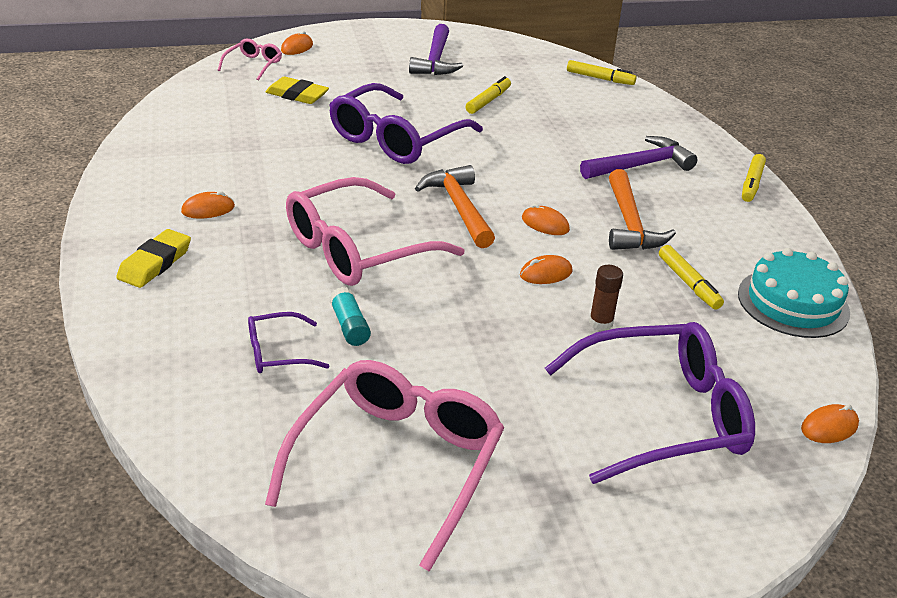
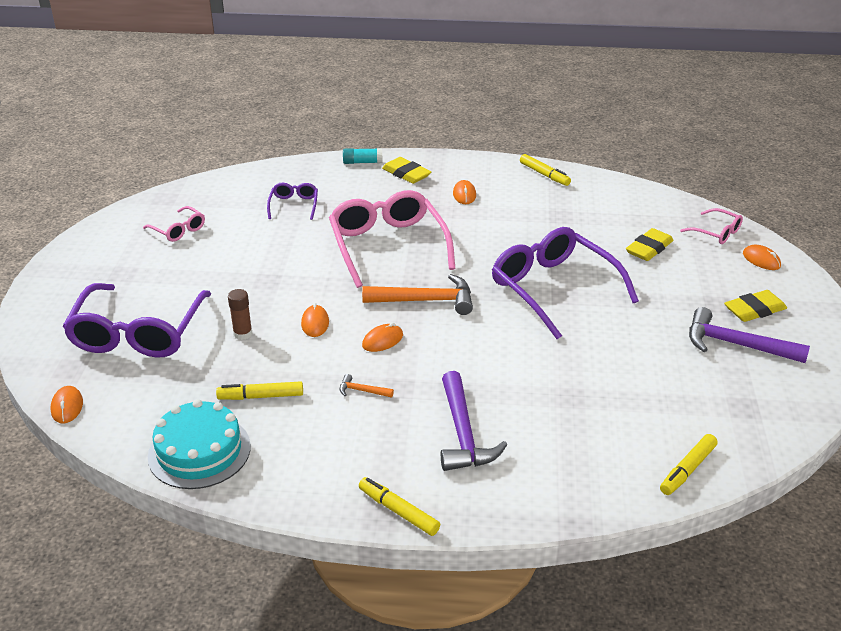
camera: 110 degrees right, 0 degrees up
pink glasses [265,360,504,572] -> pink glasses [143,206,205,242], size x0.47
turquoise glue stick [329,287,371,346] -> turquoise glue stick moved to [343,148,382,164]
yellow marker [465,76,511,114] -> yellow marker moved to [520,154,571,186]
orange hammer [609,169,676,250] -> orange hammer [340,374,394,398], size x0.45
none -> yellow eraser [724,290,787,322]

